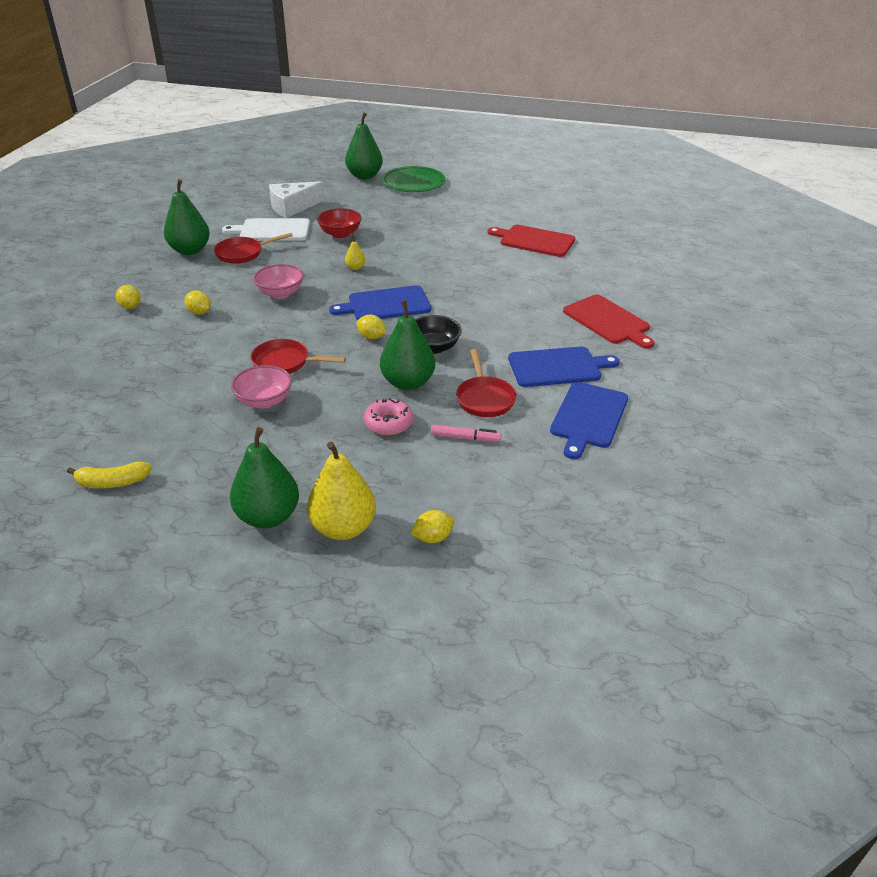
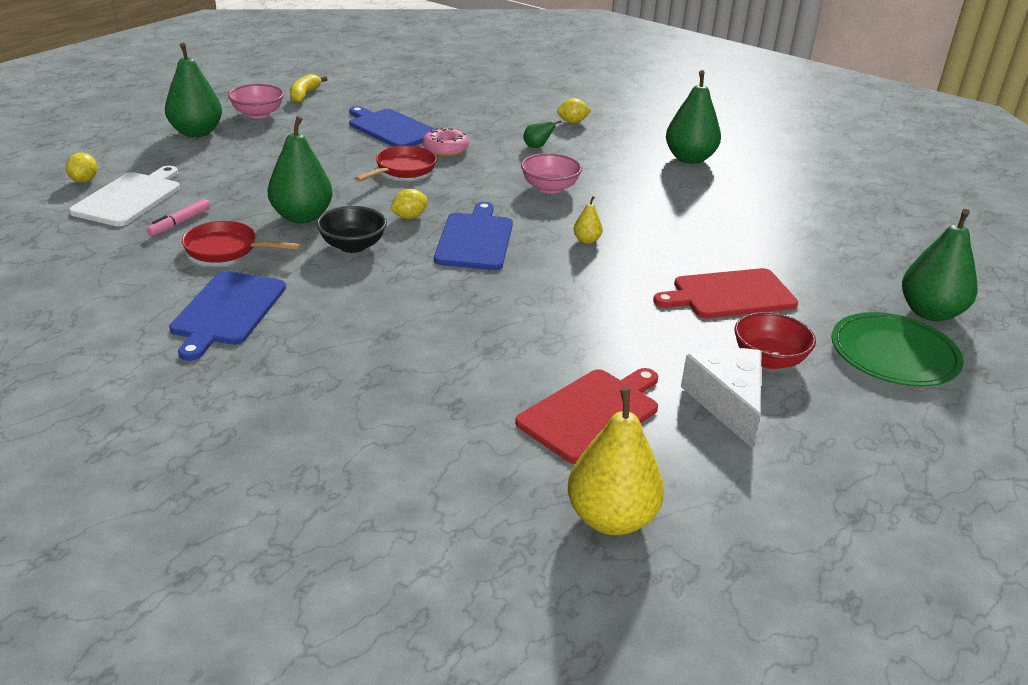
camera: 110 degrees right, 5 degrees down
yellow lemon [184,290,211,314] -> green pear [523,121,561,148]
red pan [214,233,293,264] -> none
white cutting board [222,218,310,241] -> white cutting board moved to [69,166,180,226]
pink bowl [231,365,292,409] -> pink bowl moved to [228,84,284,119]
white cheese [269,181,325,218] -> white cheese moved to [681,348,761,449]
yellow pear [307,442,376,540] -> yellow pear moved to [568,388,664,535]
red bowl [317,208,362,238] -> red bowl moved to [734,312,816,369]
pink donut [364,398,413,436] -> pink donut moved to [423,127,469,157]
blue cutting board [550,382,628,459] -> blue cutting board moved to [349,106,435,147]
red cutting board [563,294,655,349] -> red cutting board moved to [653,268,798,318]

